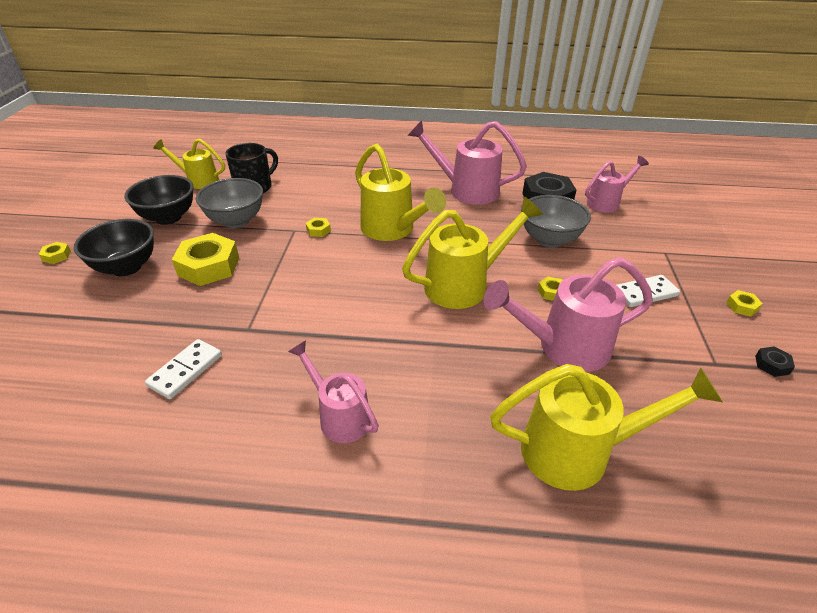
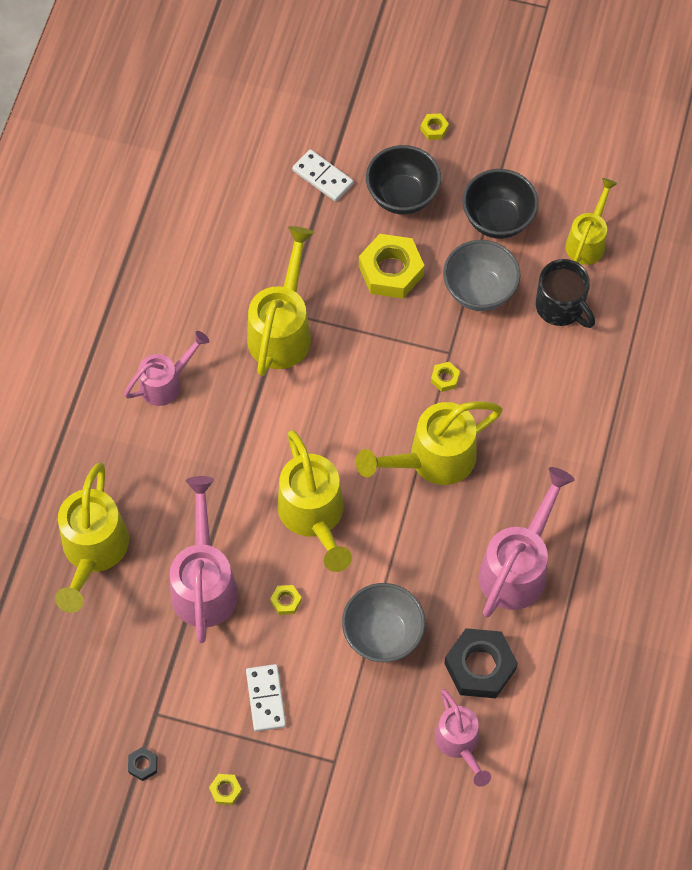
camera: 100 degrees right, 25 degrees up
white domino [145,339,222,399] -> white domino moved to [292,149,354,202]
none -> yellow watering can [247,226,314,376]

